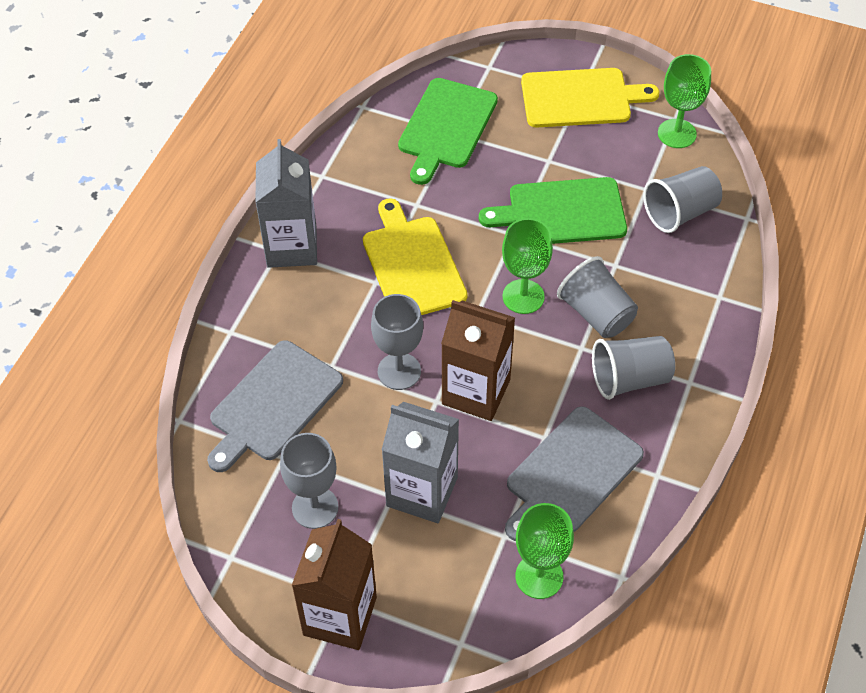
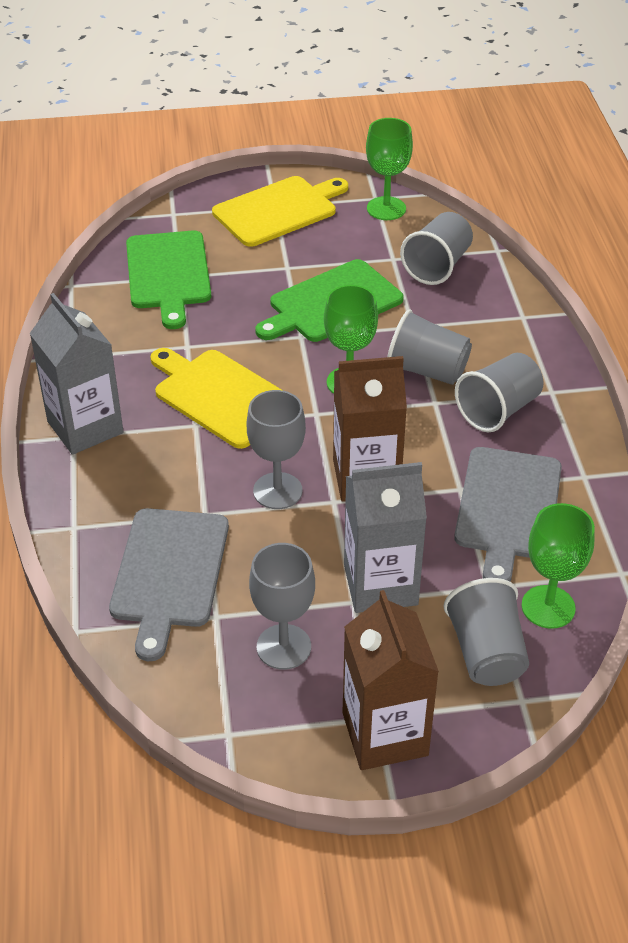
camera: 30 degrees left, 10 degrees down
none -> grey cup [444,578,529,686]

